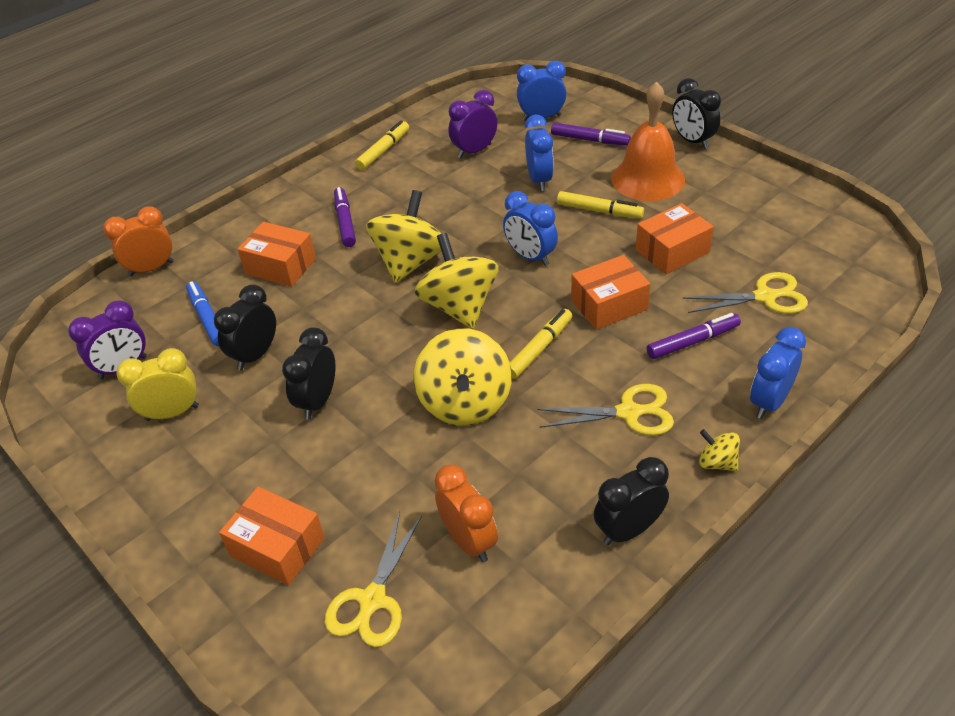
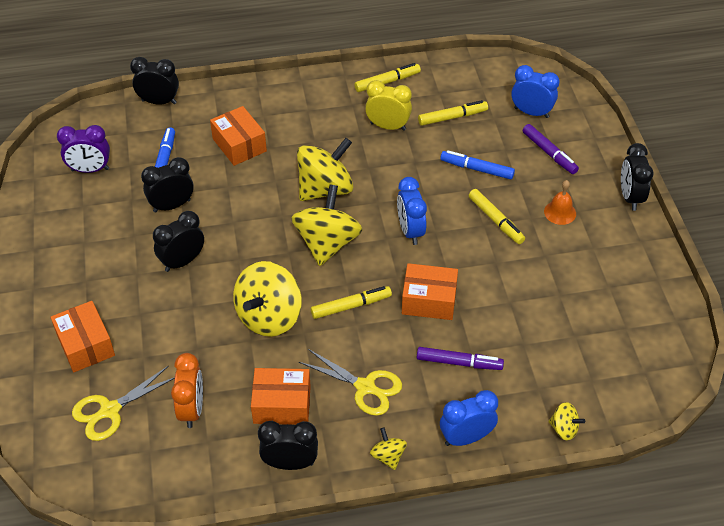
camera: 30 degrees right, 5 degrees up
orange clock [103,206,174,276] -> black clock [130,57,179,105]
yellow clock [116,348,199,421] -> yellow clock moved to [365,80,412,131]
purple marker [334,187,356,247] -> none
purple clock [448,90,497,158] -> yellow marker [418,100,488,126]
blue clock [525,115,554,191] -> blue marker [440,150,515,180]
orange bell [611,81,685,201] -> orange bell [544,180,576,225], size x0.48
orange box [636,203,714,274] -> orange box moved to [251,368,311,425]
yellow scissors [683,272,808,314] -> none
none -> yellow spinning top [548,402,585,441]

